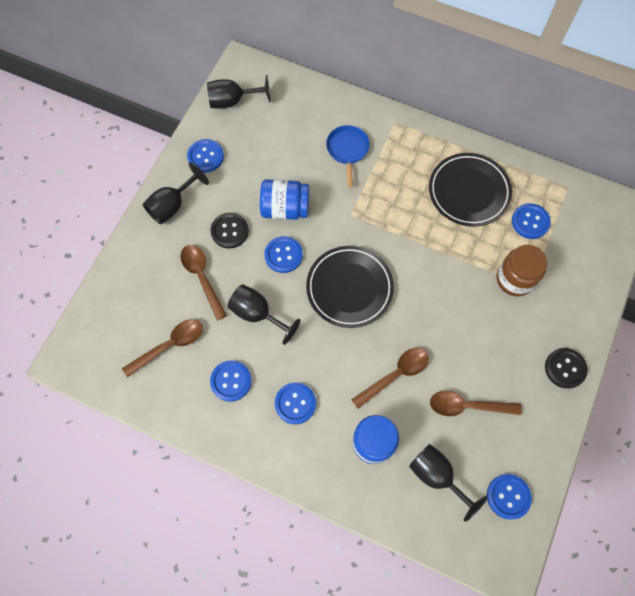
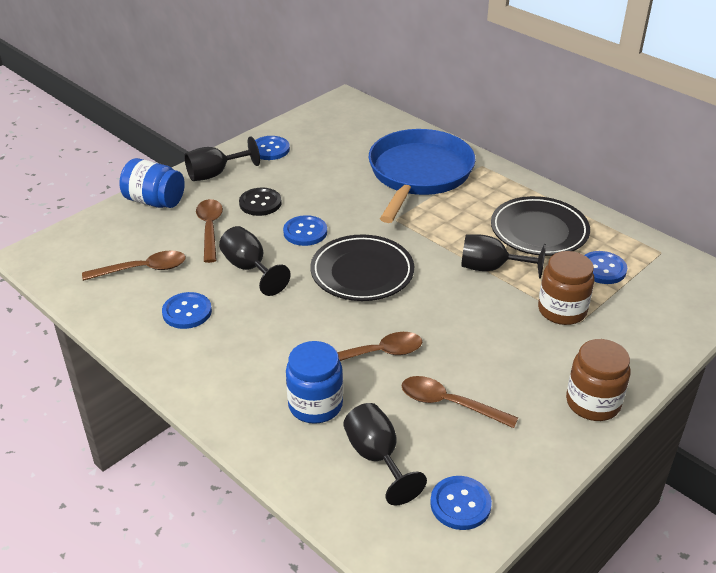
camera: 20 degrees right, 30 degrees down
black goblet [207,75,271,108] -> black goblet moved to [461,234,546,279]
blue jar [260,179,309,220] -> blue jar moved to [119,158,185,208]
blue button [275,382,316,425] -> none
blue pan [326,125,370,187] -> blue pan [369,129,475,223], size x2.19
black button [545,348,588,389] -> brown jar [566,339,631,421]

